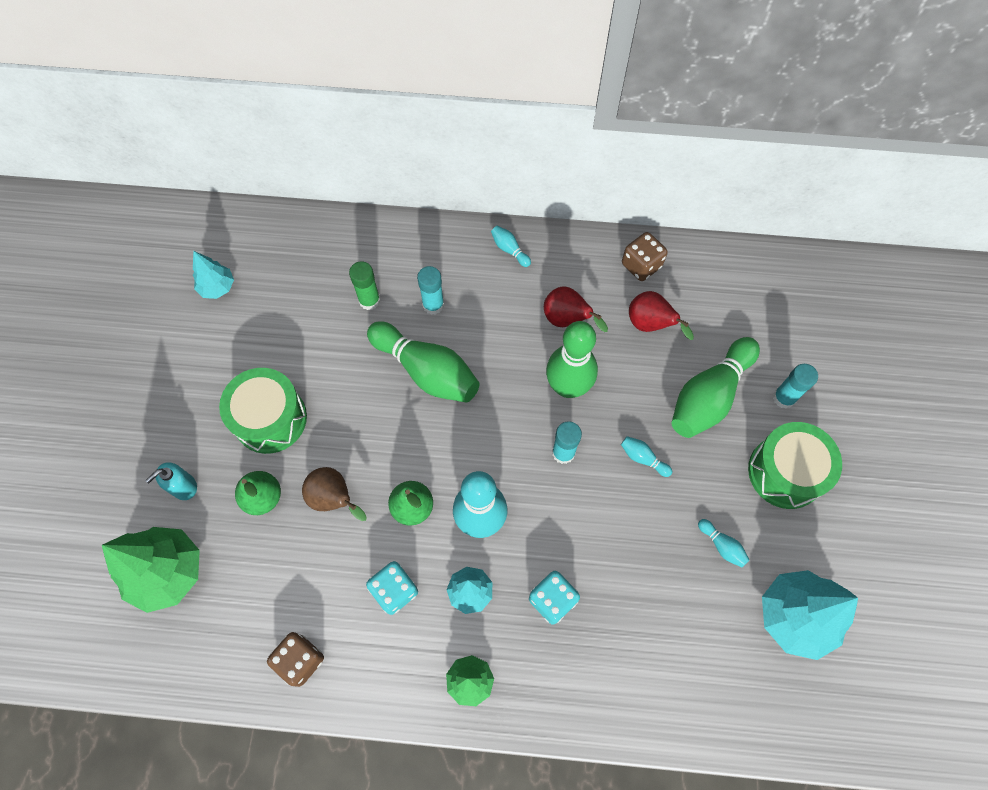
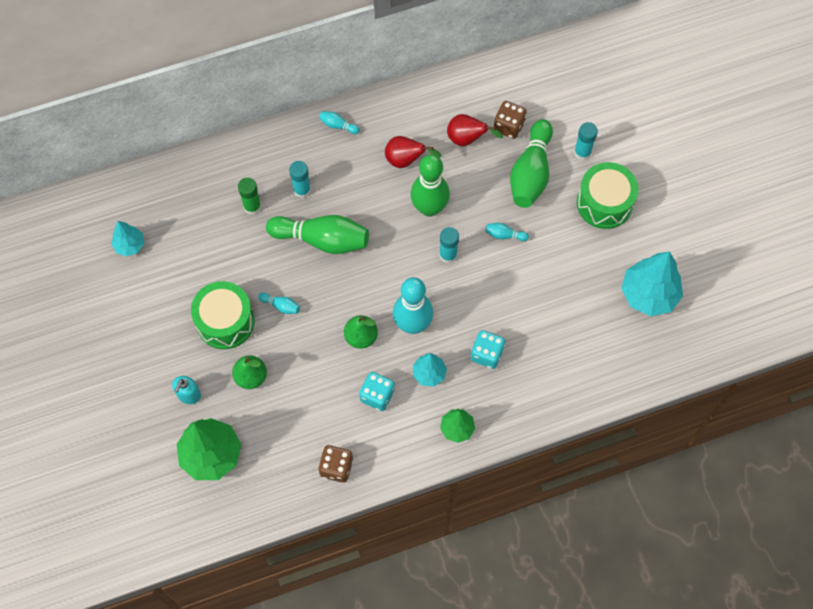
camera: 25 degrees left, 0 degrees up
brown pear [302,467,367,521] -> none
brown dice [622,232,668,281] -> brown dice moved to [494,101,527,139]
turquoise bowling pin [698,519,750,567] -> turquoise bowling pin moved to [258,293,300,314]

